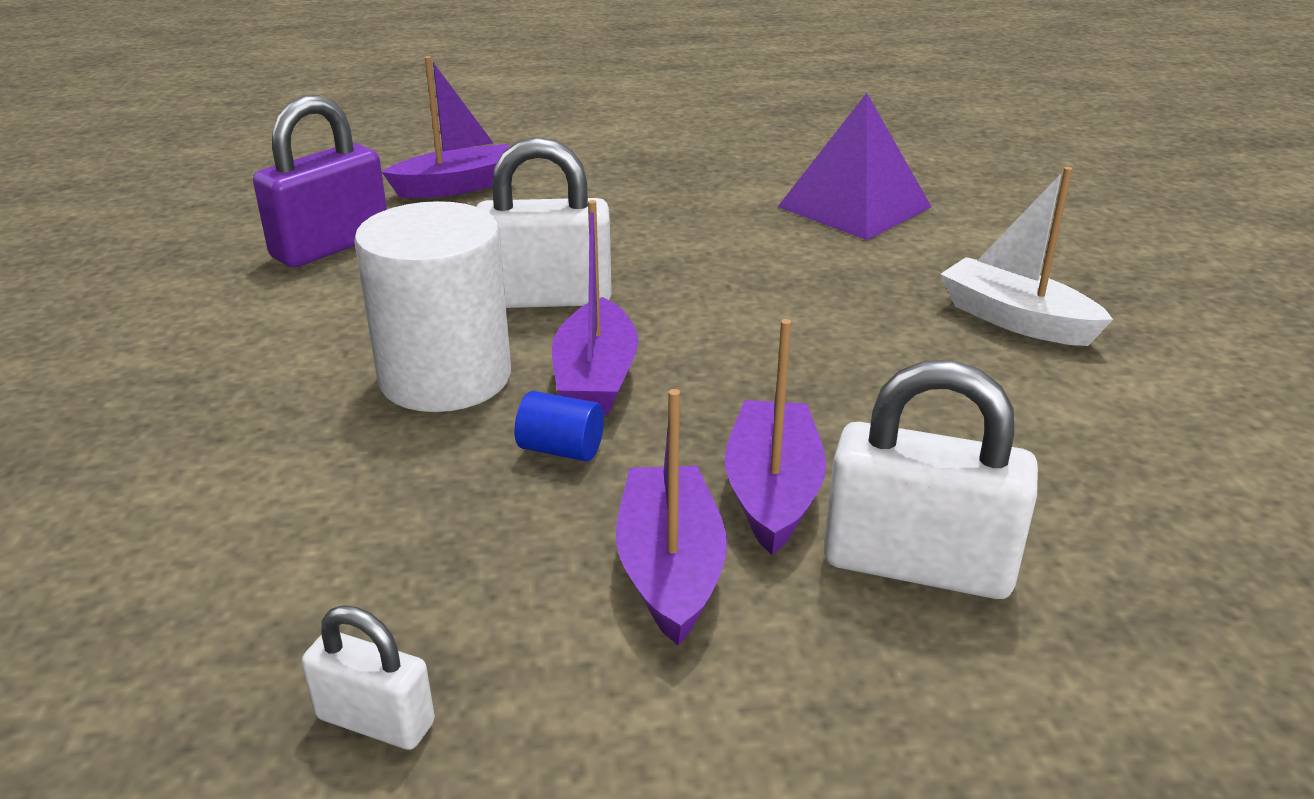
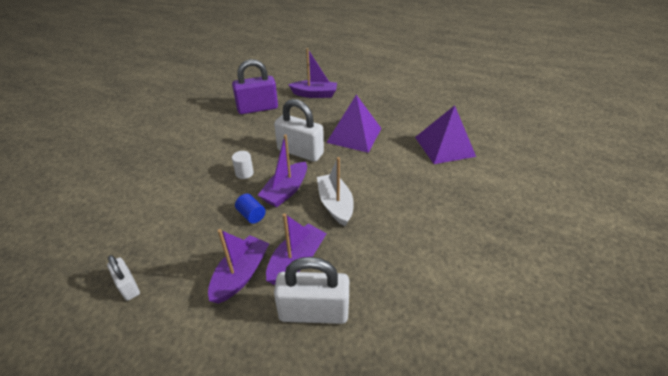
camera: 30 degrees right, 10 degrees up
white cylinder [354,201,511,412] -> white cylinder [232,151,254,179], size x0.40
white padlock [824,360,1038,599] -> white padlock turned 45 degrees counterclockwise [274,257,349,324]
white boat [940,167,1113,346] -> white boat moved to [317,157,354,226]
none -> purple pyramid [326,95,382,153]

